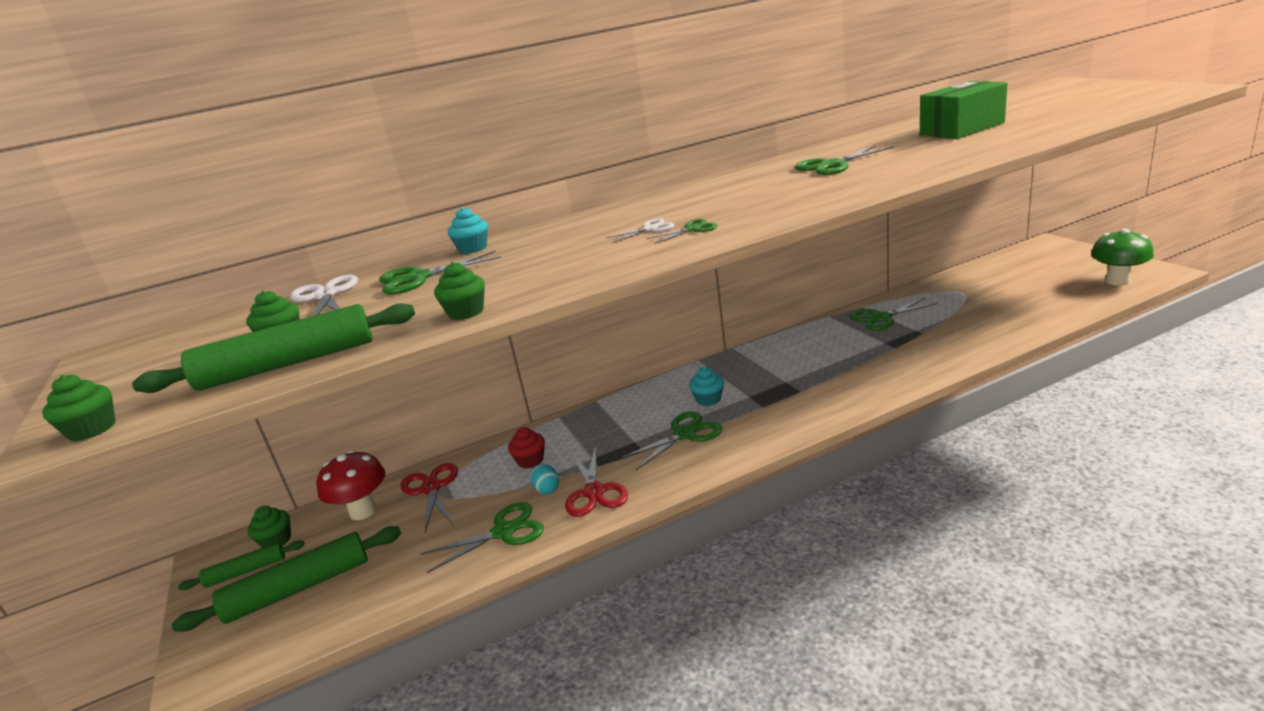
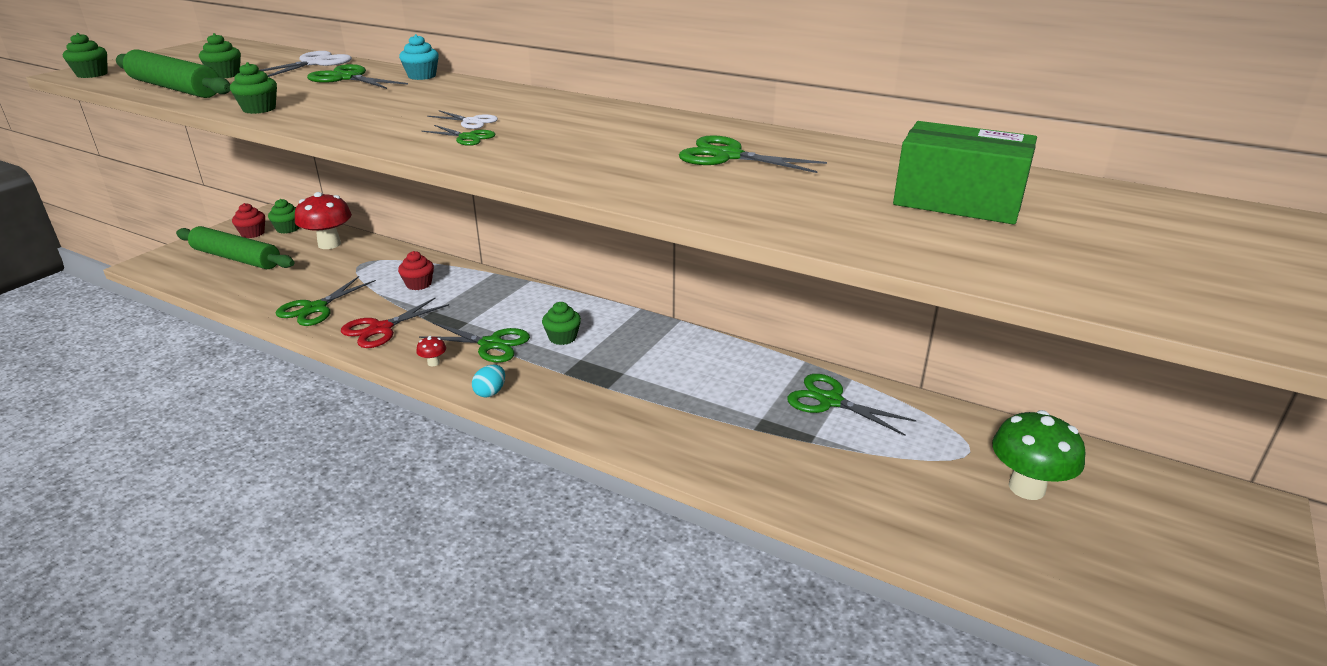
camera: 50 degrees right, 5 degrees up
green rolling pin [178,540,305,590] -> red cupcake [232,203,265,238]
red scissors [400,463,458,532] -> none
green scissors [420,502,544,573] -> green scissors turned 90 degrees clockwise [275,276,376,326]
turquoise egg [530,464,559,494] -> turquoise egg moved to [472,365,505,398]
turquoise cupcake [689,367,724,406] -> green cupcake [542,302,581,345]
green mushroom [1091,229,1154,286] -> green mushroom moved to [992,410,1085,500]
none -> red mushroom [416,336,446,367]

